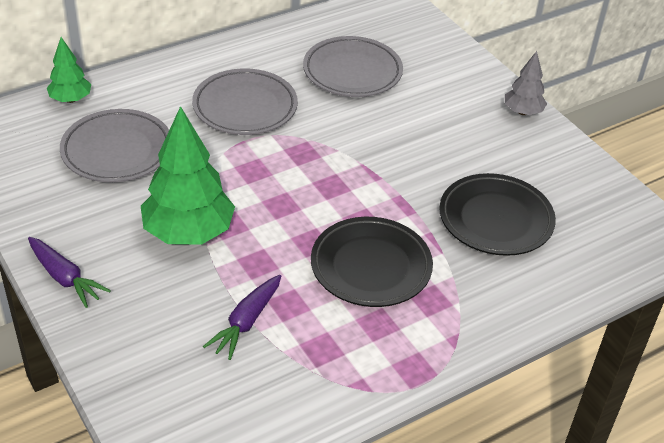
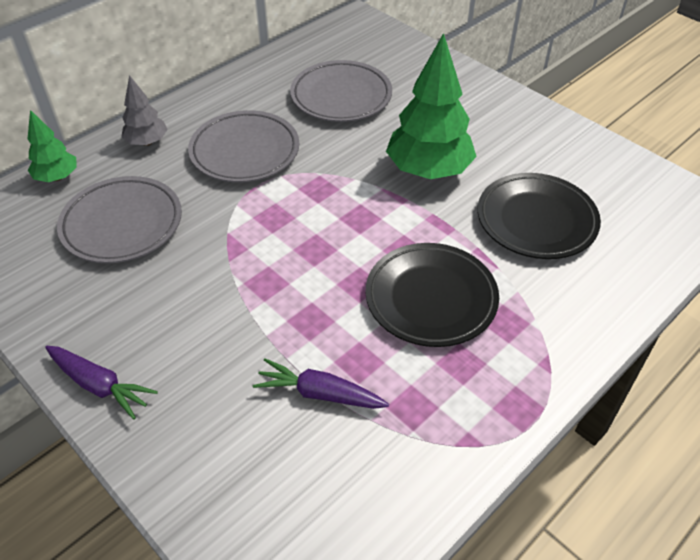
camera: 10 degrees left, 5 degrees up
green tree [141,106,235,245] -> green tree moved to [386,33,477,179]
purple carrot [203,275,281,360] -> purple carrot turned 90 degrees clockwise [253,358,389,409]
grey tree [505,51,547,115] -> grey tree moved to [121,75,168,146]

